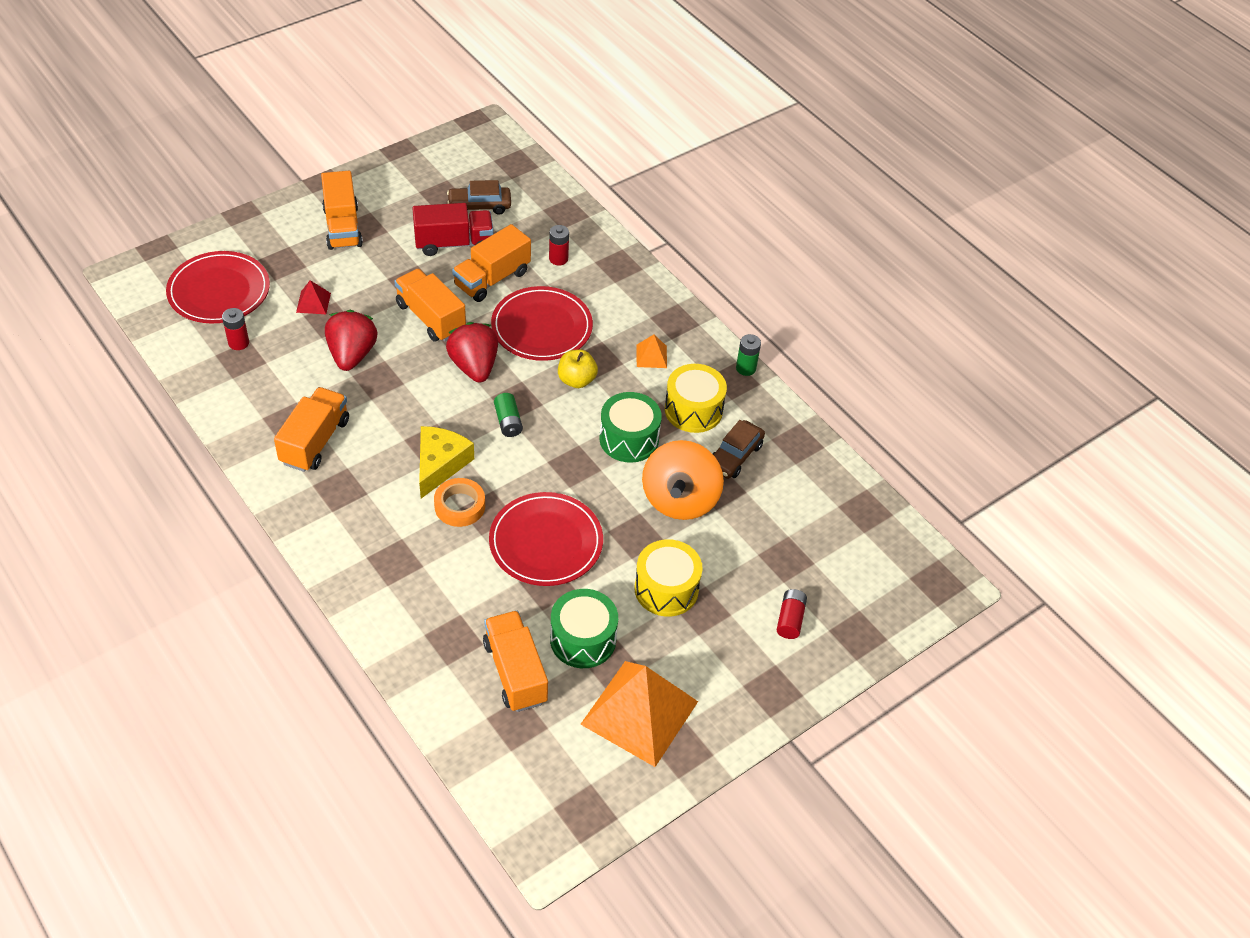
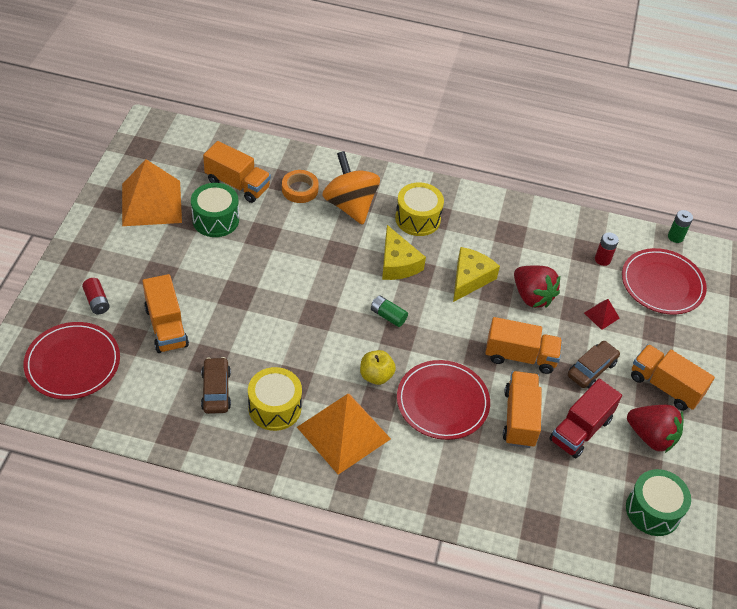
camera: 140 degrees right, 0 degrees up
orange truck [274,387,349,472] -> orange truck moved to [142,274,189,353]
orange tape [434,478,485,527] -> orange tape moved to [282,170,319,203]
red strawberry [446,322,498,383] -> red strawberry moved to [627,405,684,453]
brown car [447,180,511,215] -> brown car moved to [568,341,620,388]
red plate [489,492,603,586] -> red plate moved to [23,322,120,399]
red battery [549,225,569,266] -> none
green drum [599,392,662,463] -> green drum moved to [626,469,691,536]
yellow drum [634,539,703,617] -> yellow drum moved to [395,182,444,236]
orange pyramid [637,335,667,368] -> orange pyramid [297,394,391,475], size x2.36
orange spinning top [642,440,724,520] -> orange spinning top moved to [322,151,380,225]
green battery [736,334,761,376] -> green battery moved to [668,210,693,243]
none -> yellow cheese [453,247,500,302]

